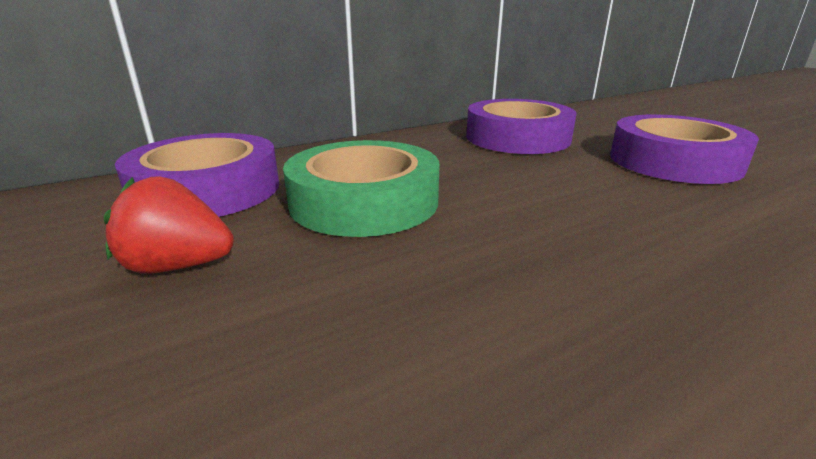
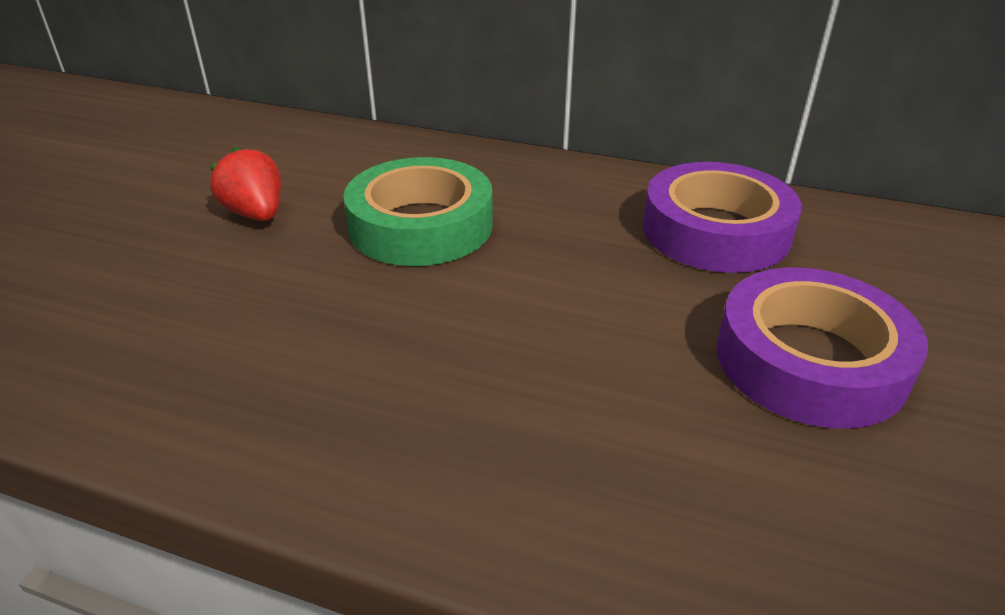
camera: 50 degrees right, 10 degrees up
purple tape [115,133,279,217] -> none

